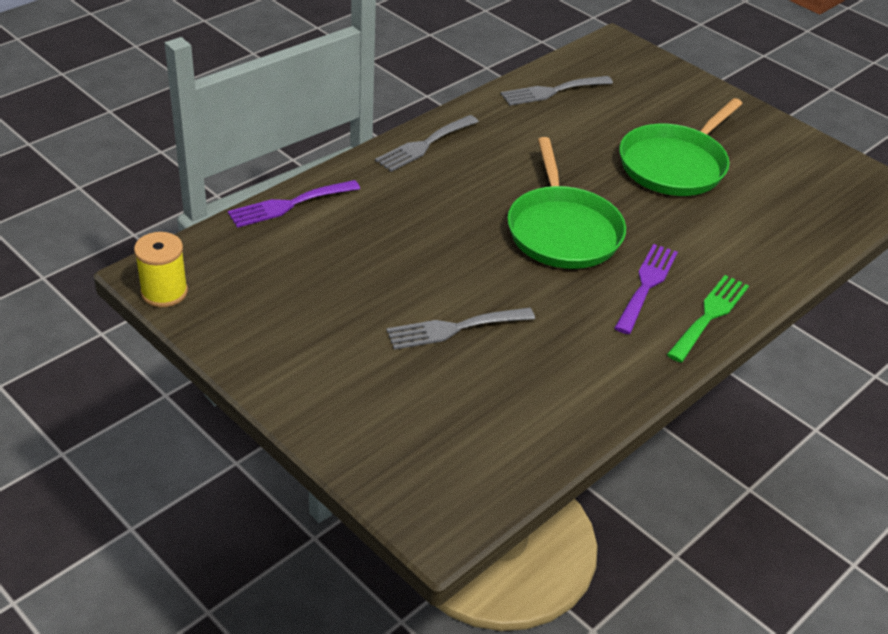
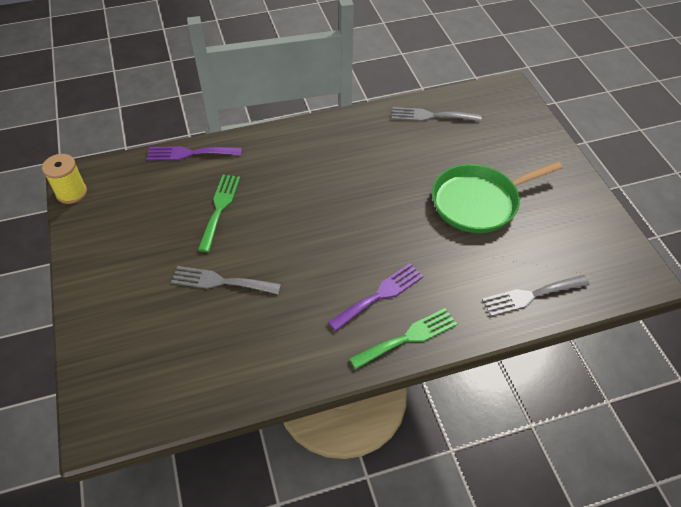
camera: 30 degrees right, 10 degrees up
grey fork [375,115,479,172] -> grey fork moved to [482,275,590,316]
green pan [507,137,626,269] -> none
none -> green fork [198,175,240,252]

